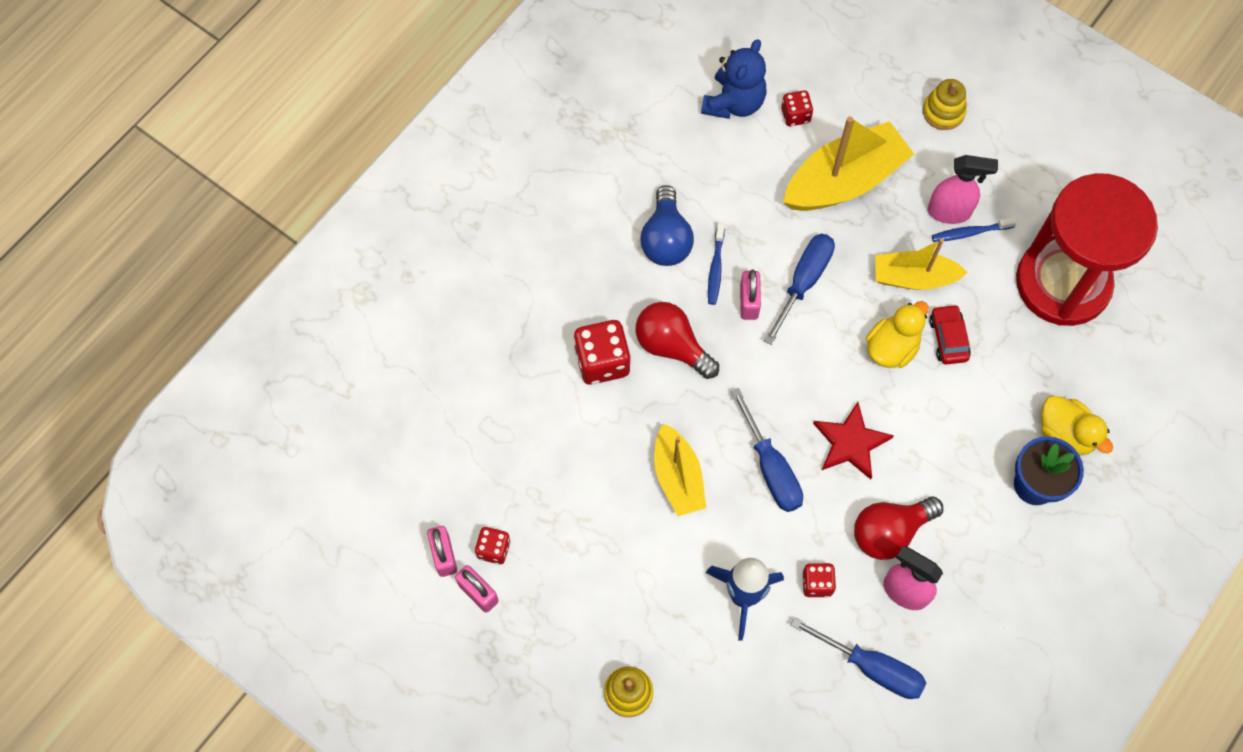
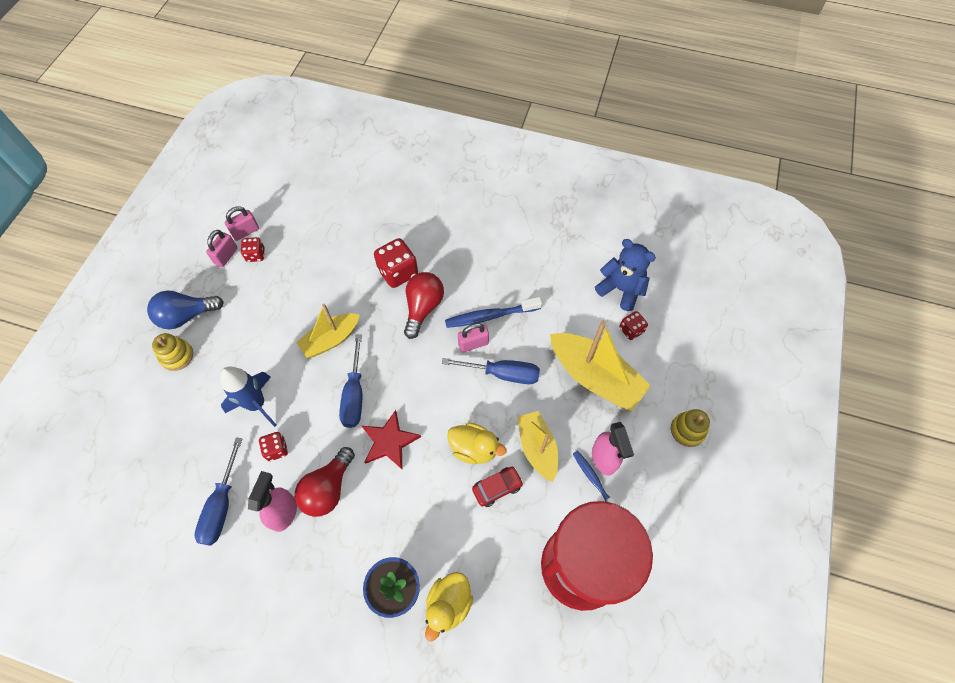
camera: 70 degrees right, 5 degrees down
blue light bulb [640,185,694,266] -> blue light bulb moved to [147,291,224,329]
blue teddy bear [701,39,766,119] -> blue teddy bear turned 150 degrees counterclockwise [595,239,656,311]
blue toothbrush [708,223,725,305] -> blue toothbrush [445,297,542,328], size x1.59
blue screwdriver [731,388,803,512] -> blue screwdriver turned 45 degrees counterclockwise [339,334,362,428]
red light bulb [854,496,943,560] -> red light bulb turned 105 degrees counterclockwise [295,447,355,517]

